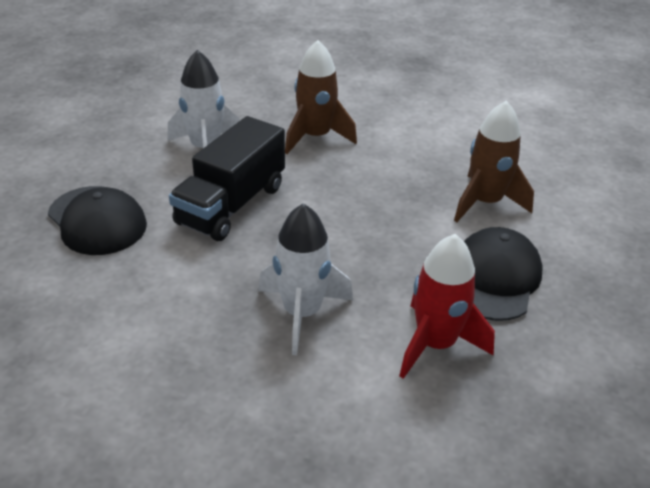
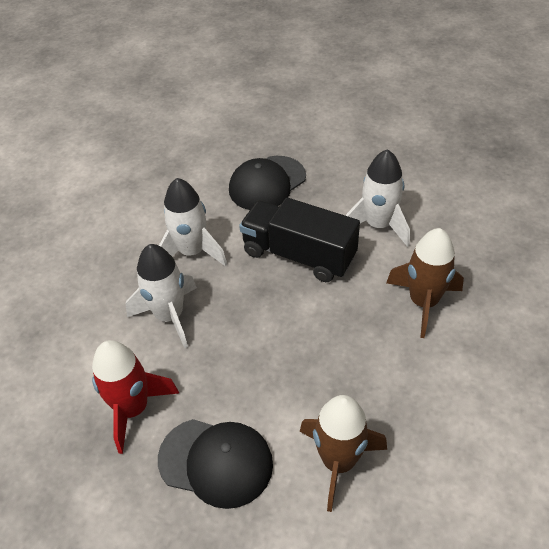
camera: 90 degrees right, 10 degrees up
none -> white rocket [159,178,227,267]

